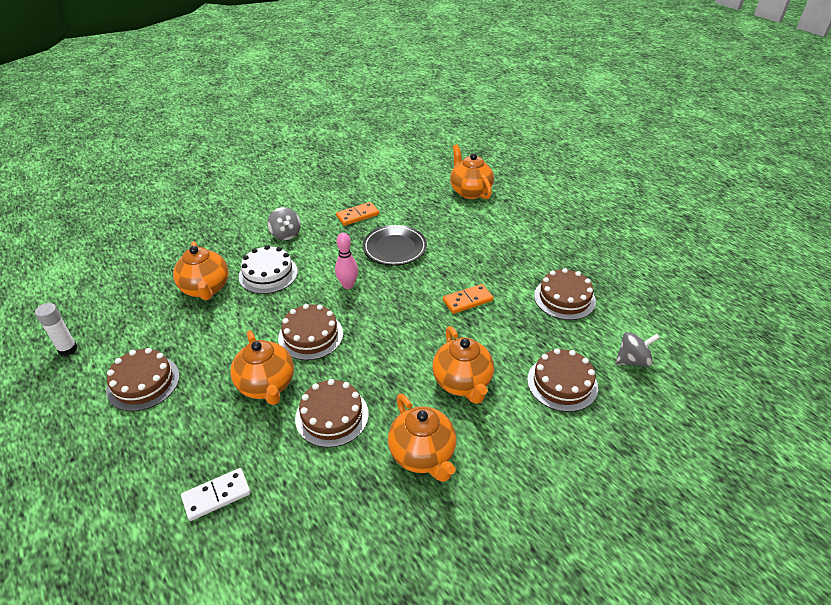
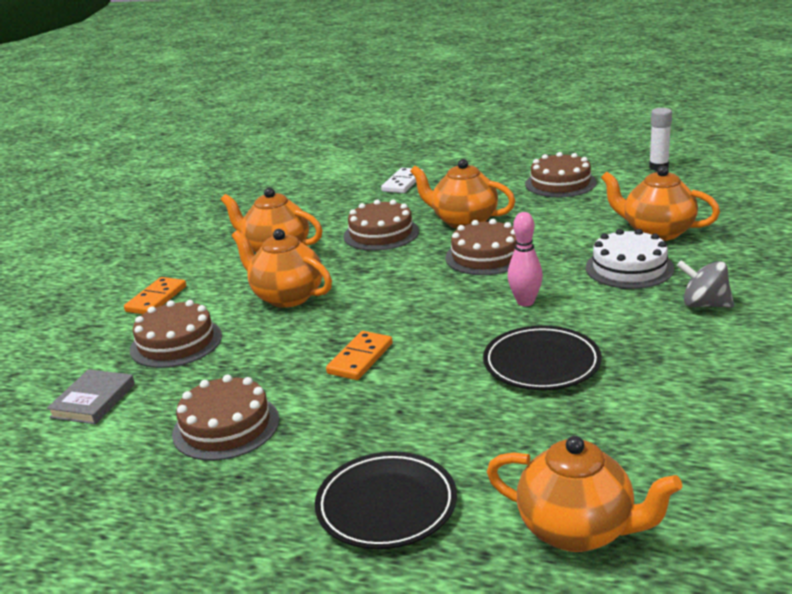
camera: 145 degrees right, 15 degrees down
orange domino [336,202,379,226] -> orange domino moved to [124,277,186,314]
grey spinning top [615,332,660,367] -> grey book [47,369,135,424]
none -> black plate [315,452,457,549]

